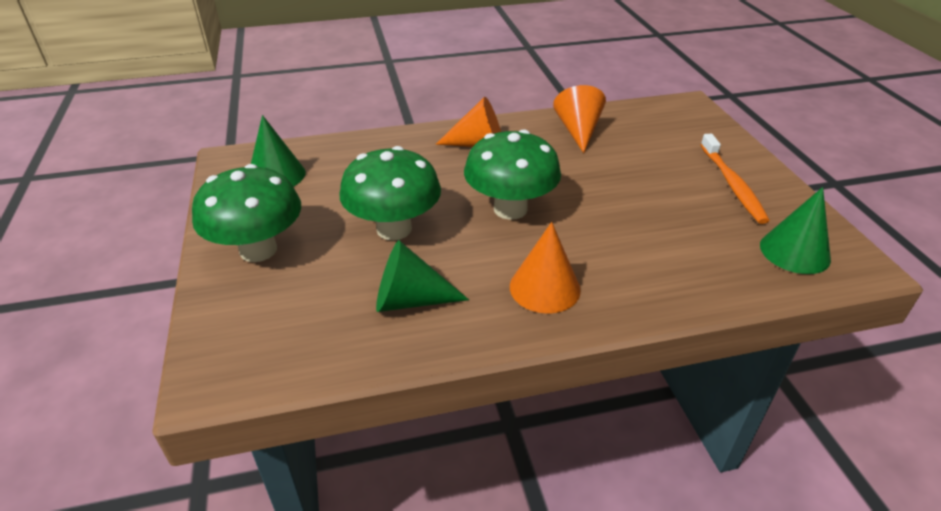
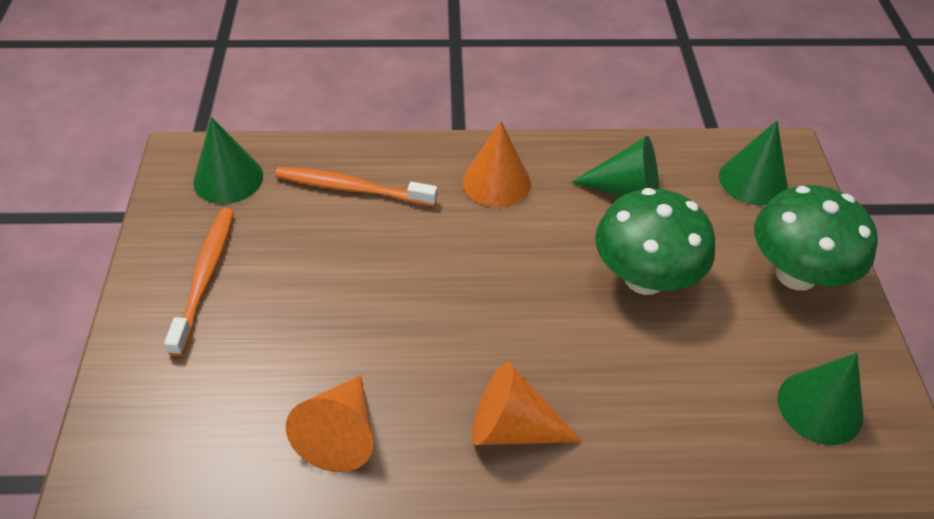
camera: 170 degrees left, 10 degrees up
green mushroom [464,129,561,220] -> none
none -> orange toothbrush [275,167,437,206]
none -> green cone [719,121,788,206]

